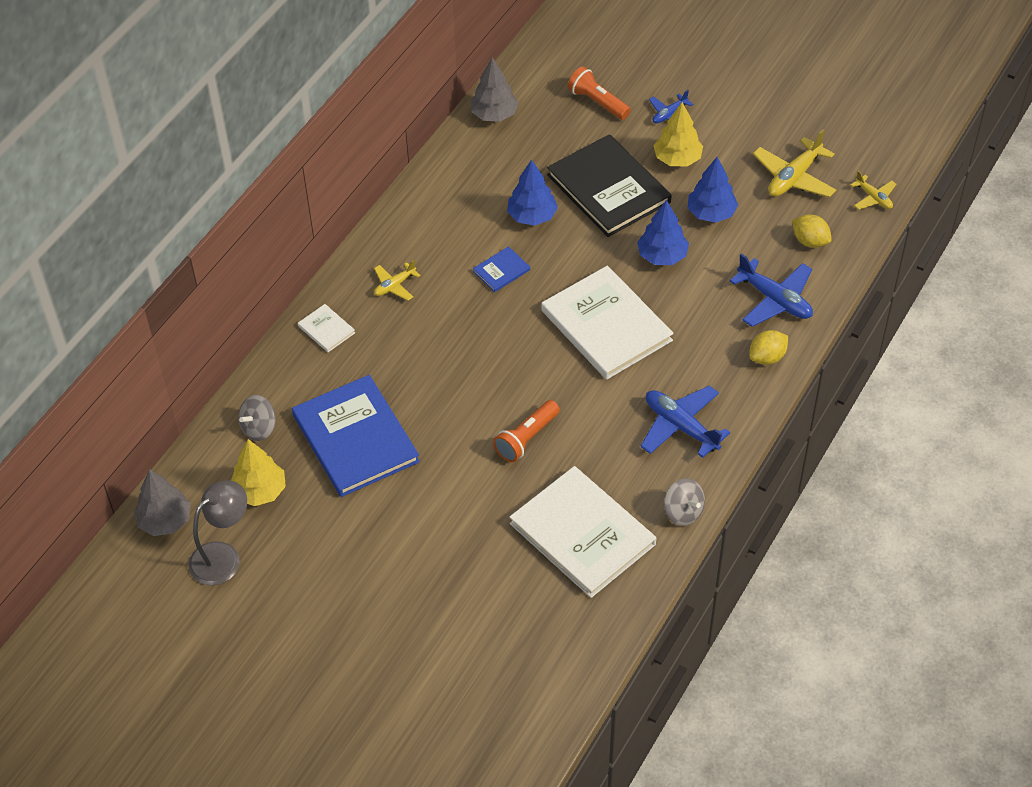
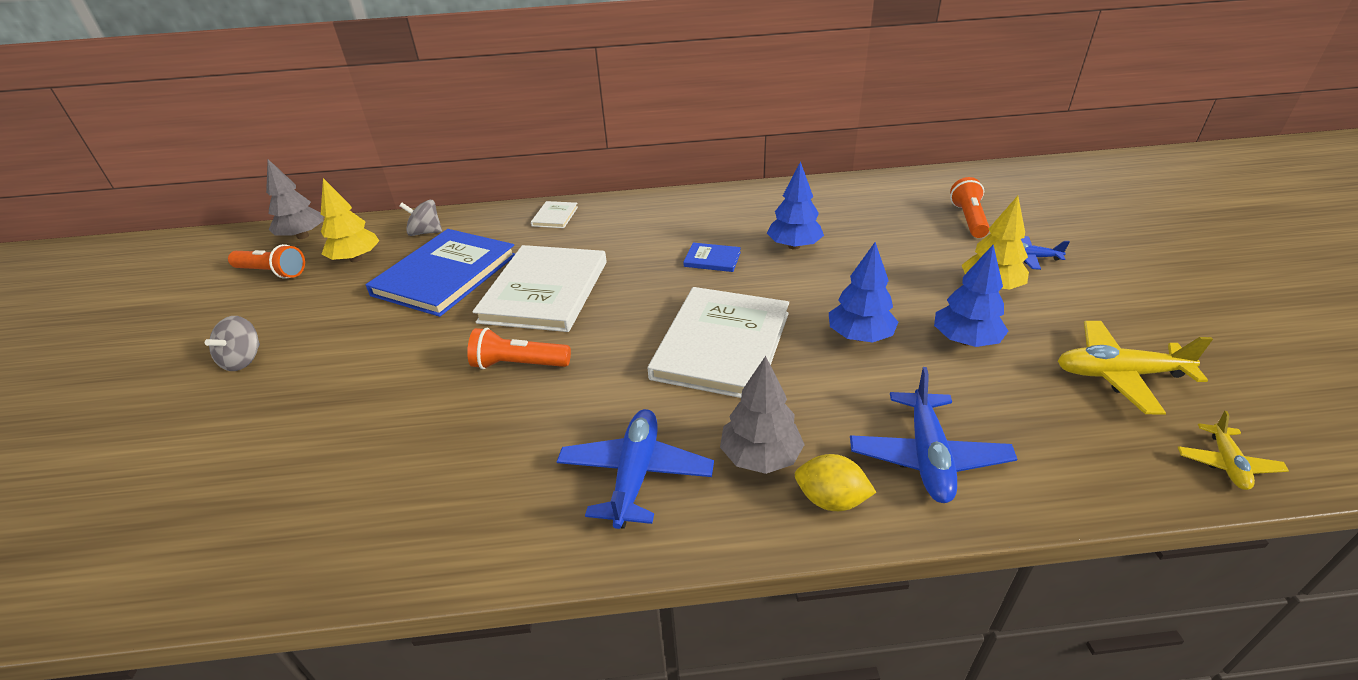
camera: 55 degrees right, 15 degrees down
grey lamp [188,480,247,585] -> orange flashlight [228,244,305,279]
yellow plane [374,260,420,301] -> none
grey tree [470,57,518,122] -> grey tree moved to [720,356,805,474]
white book [510,466,656,598] -> white book moved to [472,245,607,332]
black book [547,134,671,237] -> none
grey spinning top [664,478,705,526] -> grey spinning top moved to [205,316,260,371]
yellow lemon [792,215,832,248] -> none

